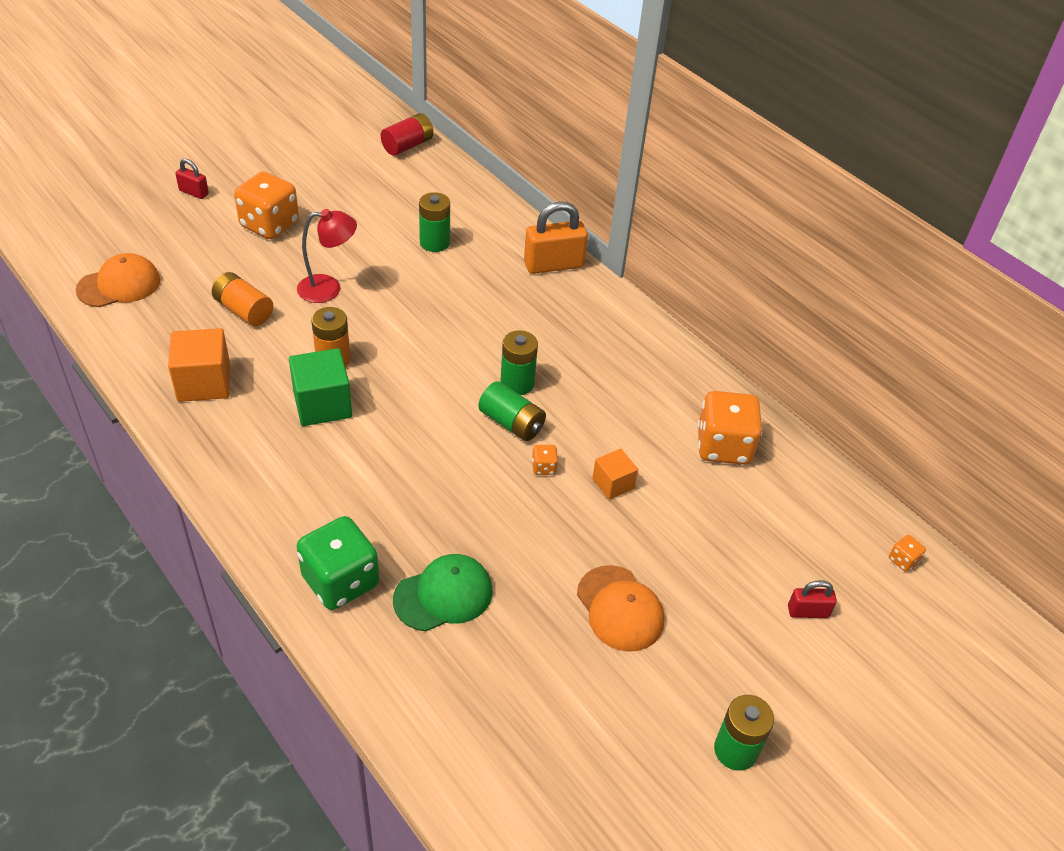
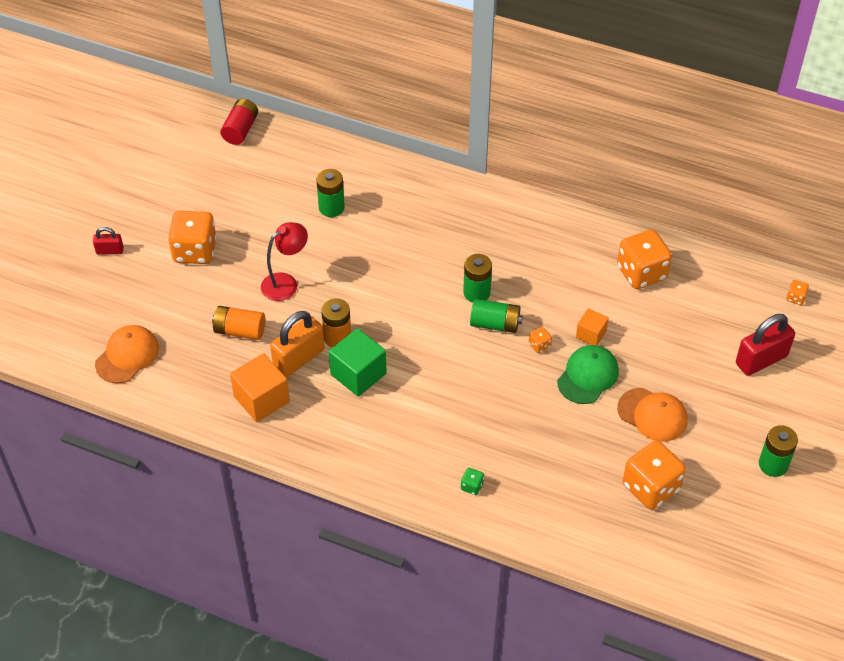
camera: 25 degrees left, 5 degrees up
green dice [296,516,379,610] -> green dice [461,468,484,495], size x0.42
green cap [393,554,493,631] -> green cap moved to [557,345,619,404]
orange padlock [524,201,588,274] -> orange padlock moved to [270,311,325,377]
red padlock [788,580,837,618] -> red padlock [736,314,795,376], size x1.88
none -> orange dice [623,441,686,509]

